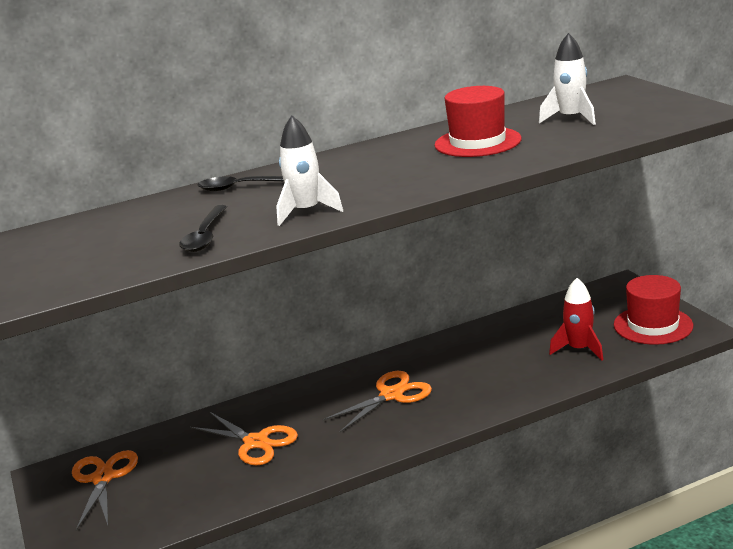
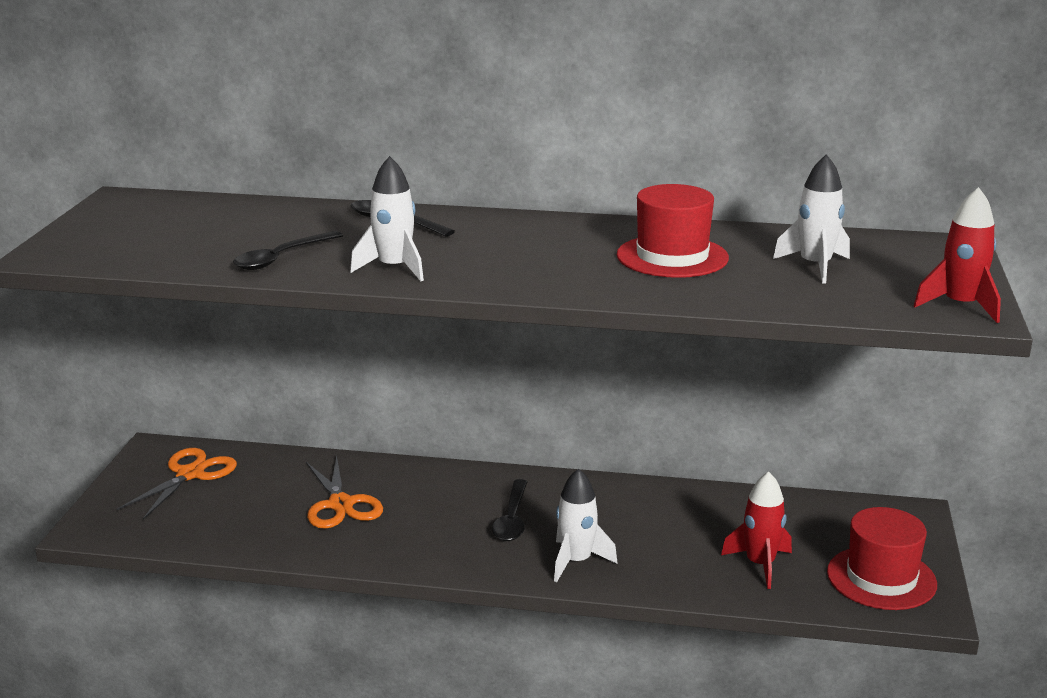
camera: 30 degrees right, 0 degrees up
orange scissors [322,371,432,432] -> black spoon [492,479,527,541]
none -> white rocket [554,469,617,582]
none -> red rocket [914,187,1001,323]

